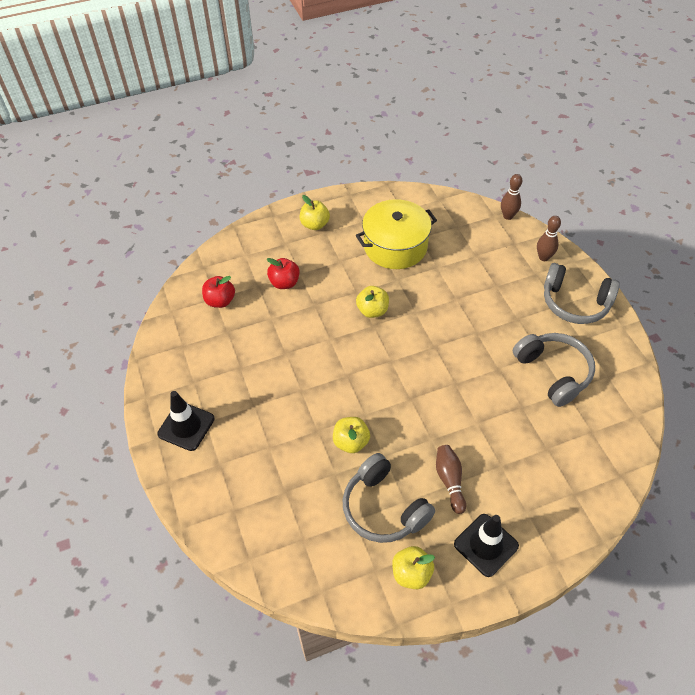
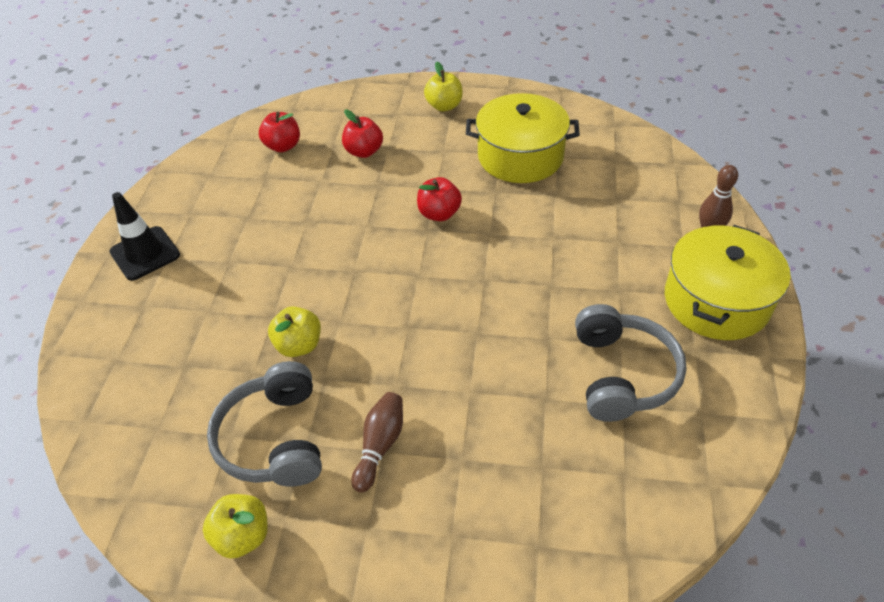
camera: 30 degrees right, 5 degrees down
yellow apple [356,286,389,318] -> red apple [417,177,462,221]
black traffic cone [454,514,519,577] -> none
brown bowling pin [501,174,522,220] -> none
grey headphones [544,263,620,324] -> yellow pot [665,225,791,340]

